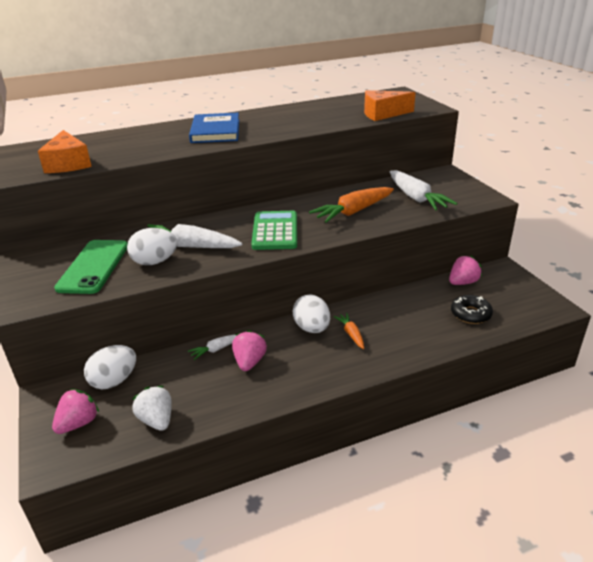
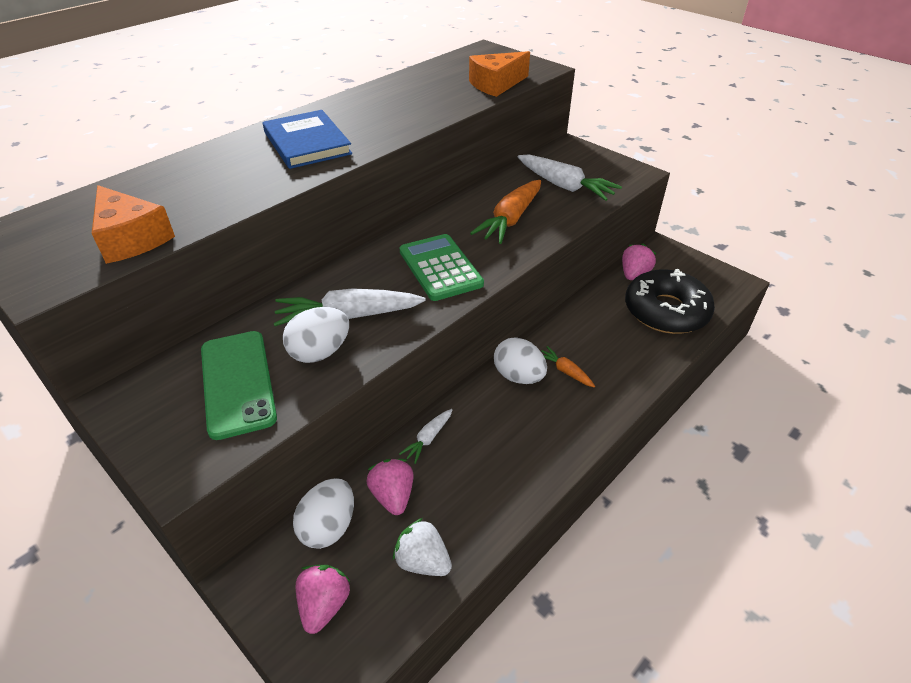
camera: 25 degrees left, 10 degrees up
pink strawberry [232,330,267,371] -> pink strawberry moved to [366,459,413,515]
black donut [451,295,493,324] -> black donut [625,269,715,334], size x1.89

